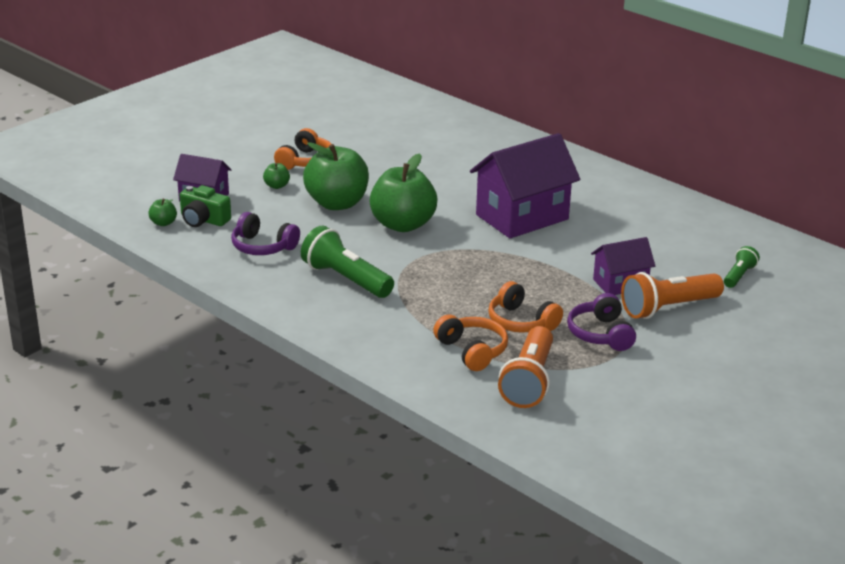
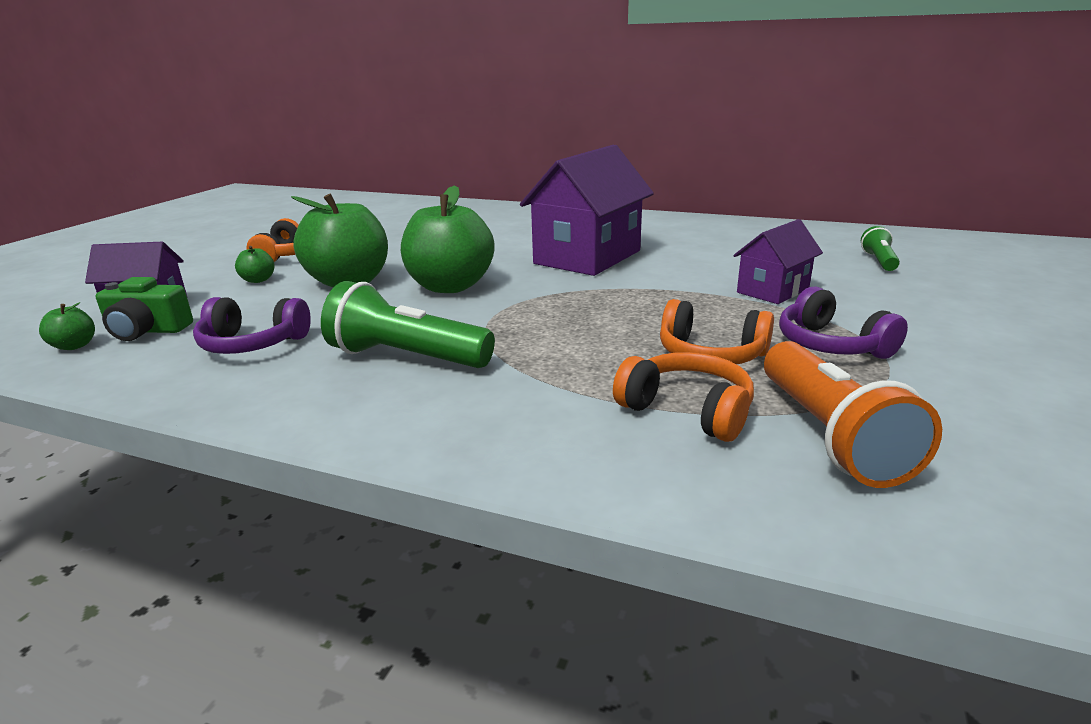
camera: 20 degrees left, 5 degrees down
orange flashlight [621,272,724,319] -> none

